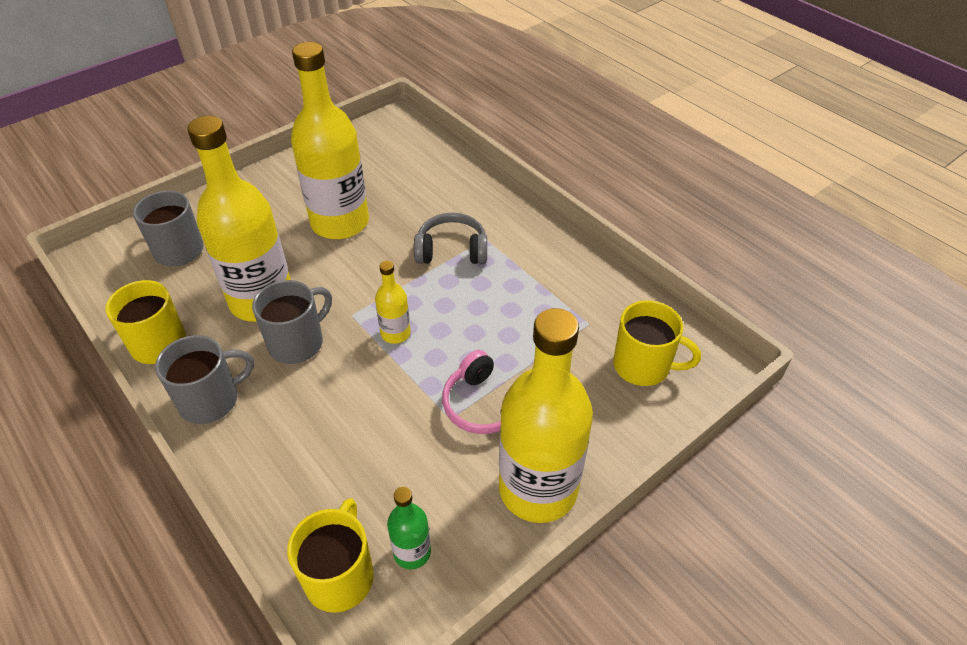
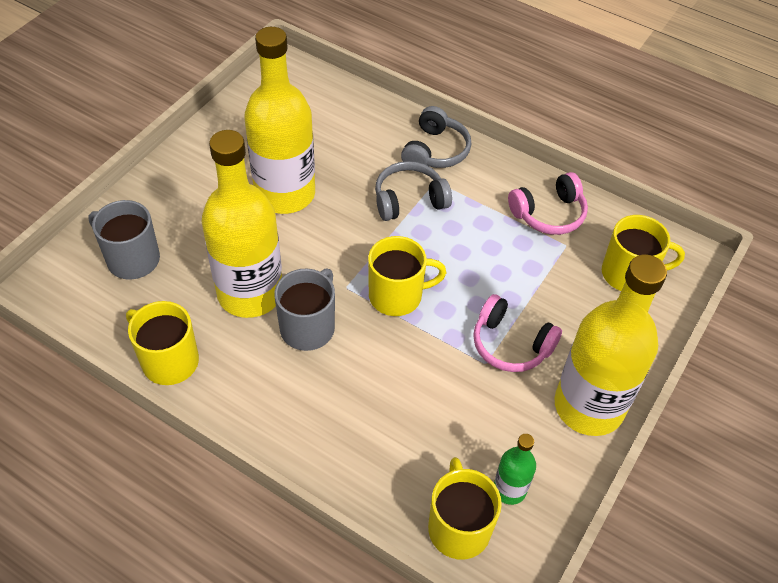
camera: 20 degrees left, 5 degrees up
grey mug [155,335,254,424] -> none
yellow bottle [375,261,411,344] -> yellow mug [368,236,447,316]
none -> grey headphones [401,106,471,168]
none -> pink headphones [508,172,588,235]

